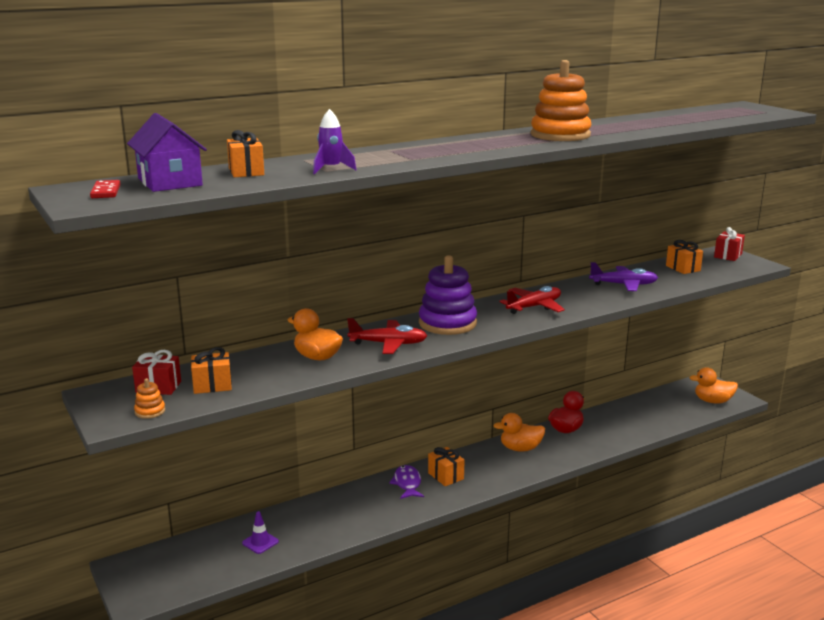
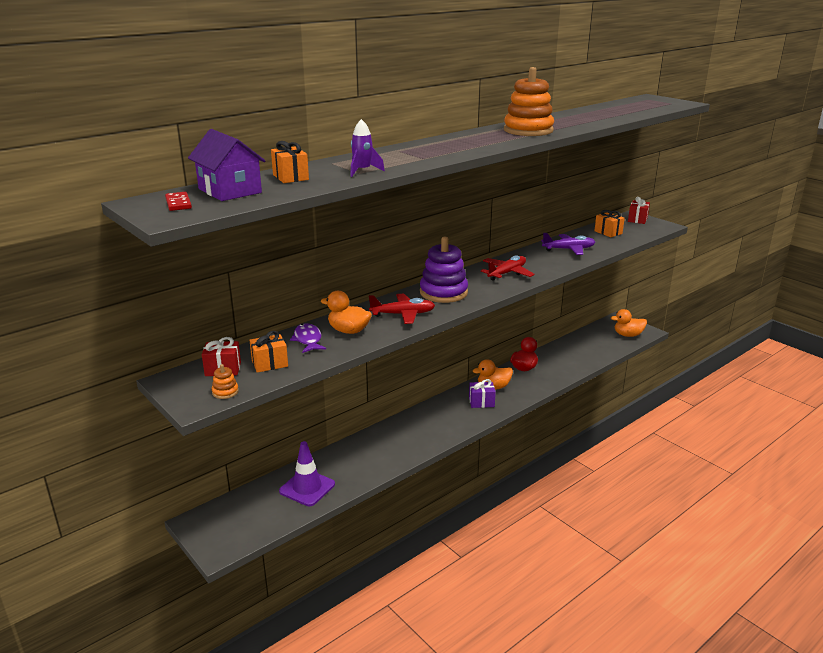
camera: 10 degrees left, 5 degrees up
purple traffic cone [242,511,279,554] -> purple traffic cone [279,441,335,506], size x1.84
purple fish [389,465,424,499] -> purple fish moved to [290,323,326,353]
orange gift [428,447,464,486] -> none
none -> purple gift [469,379,496,408]

